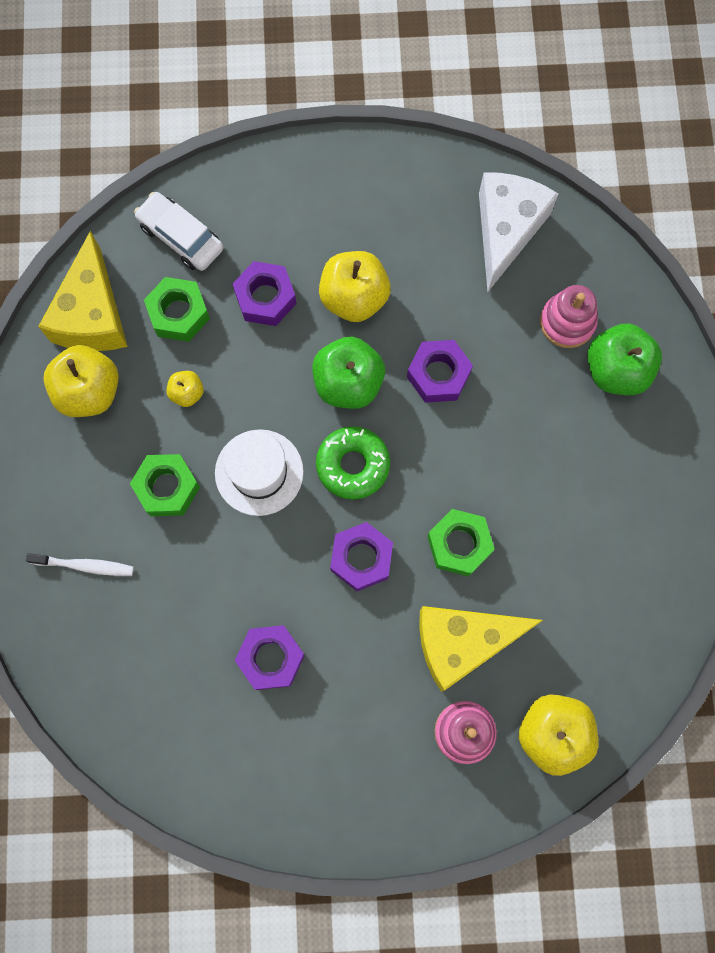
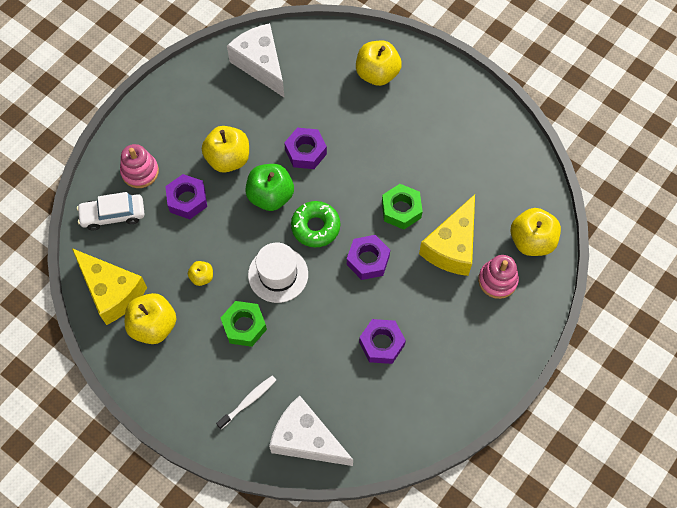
camera: 50 degrees left, 10 degrees down
green nut [144,277,210,342] -> none
pink stacking toy [540,285,598,348] -> pink stacking toy moved to [120,144,159,188]
green apple [587,323,662,395] -> yellow apple [356,41,402,86]
none -> white cheese [269,395,353,466]

